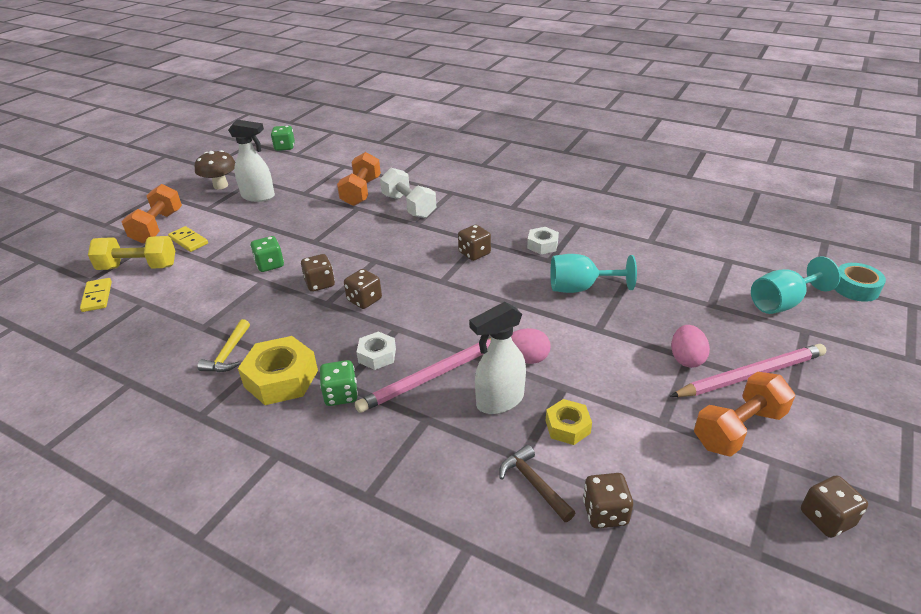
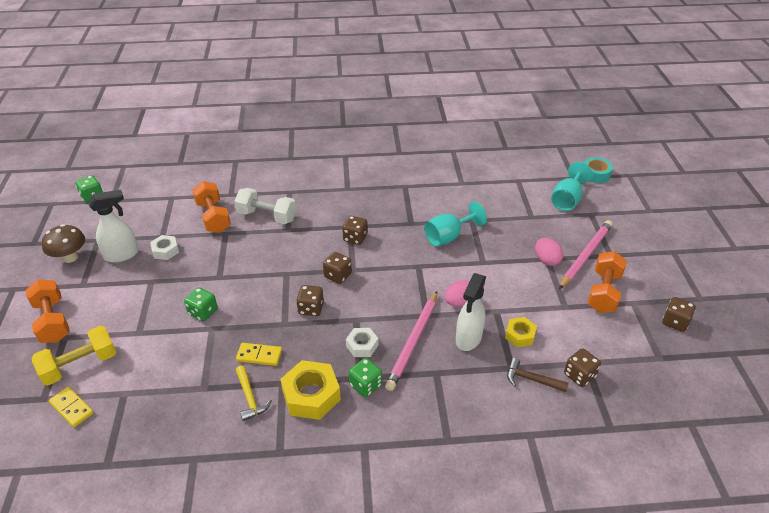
camera: 35 degrees left, 5 degrees up
yellow domino [168,226,208,252] -> yellow domino moved to [236,343,282,366]
brown dice [301,254,335,292] -> brown dice moved to [323,252,352,284]
white nut [527,227,559,255] -> white nut moved to [150,235,179,260]

